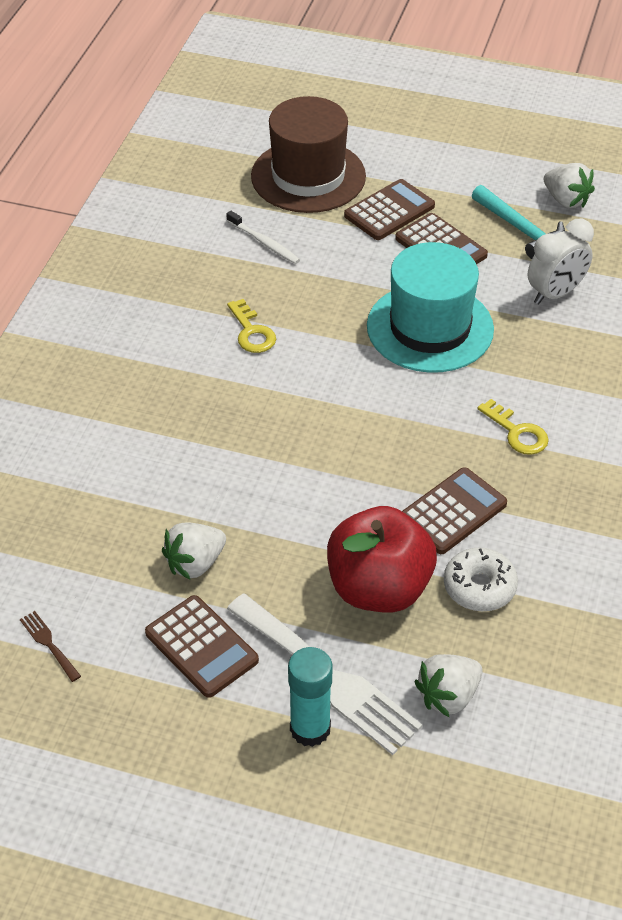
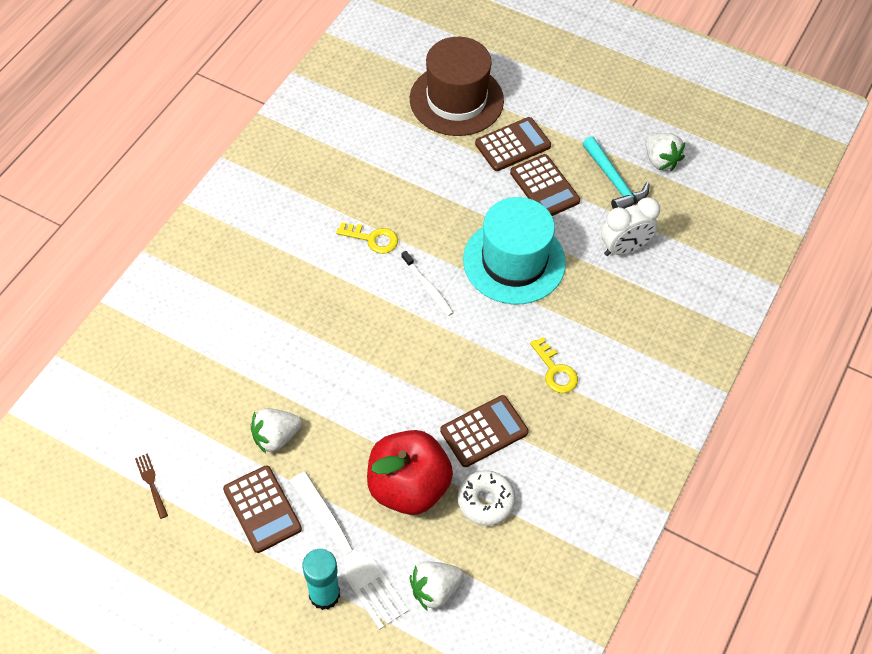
camera: 10 degrees right, 10 degrees up
white toothbrush [226,211,300,264] -> white toothbrush moved to [401,251,454,316]
yellow key [227,299,276,353] -> yellow key turned 60 degrees counterclockwise [336,222,398,254]

